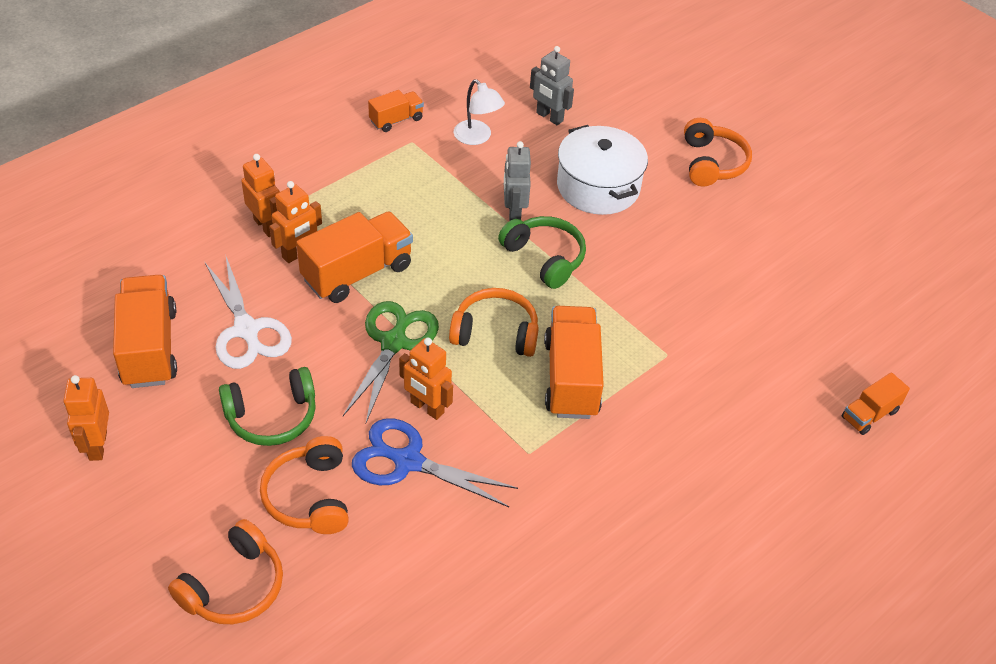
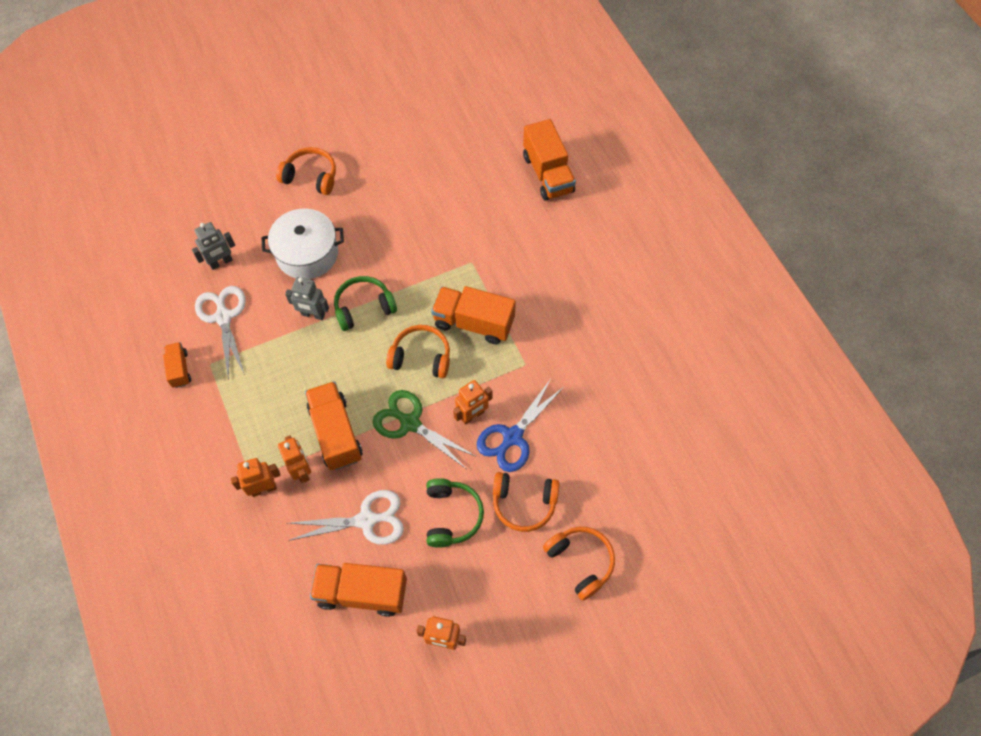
camera: 70 degrees left, 15 degrees up
orange headphones [449,288,539,357] -> orange headphones turned 75 degrees clockwise [386,325,450,378]
white lamp [454,79,505,145] -> white scissors [195,286,246,380]
orange truck [842,372,910,435] -> orange truck [523,119,576,201], size x1.84

